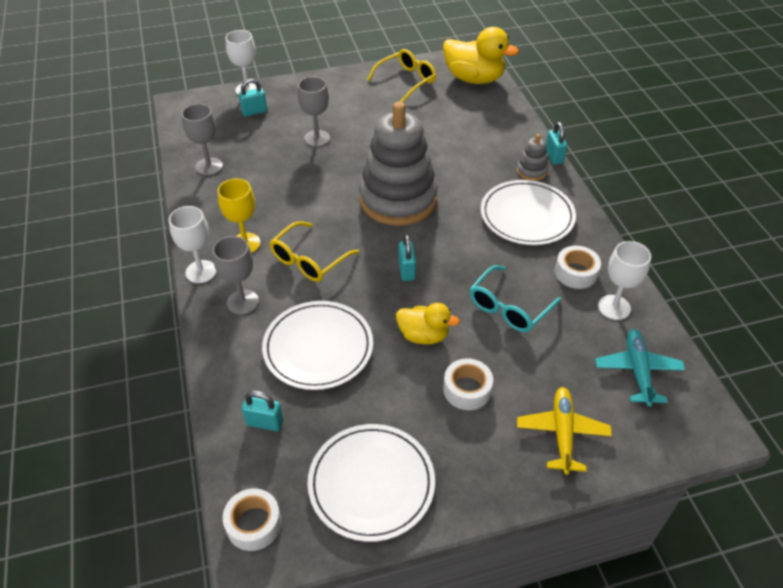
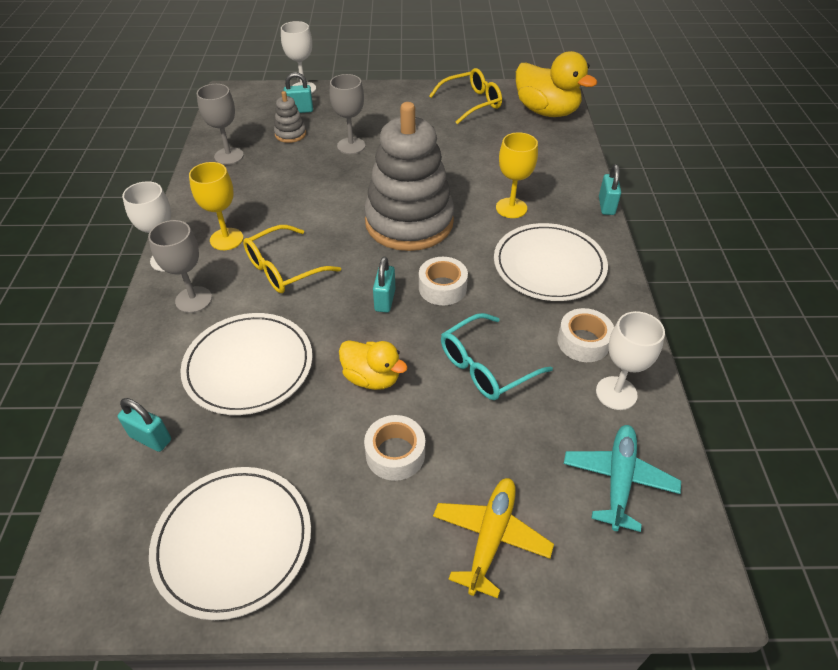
camera: 15 degrees right, 0 degrees up
white tape [223,488,282,551] -> white tape moved to [419,257,468,305]
grey stacking toy [517,134,548,181] -> grey stacking toy moved to [274,91,306,143]
none -> yellow goblet [496,132,538,218]

